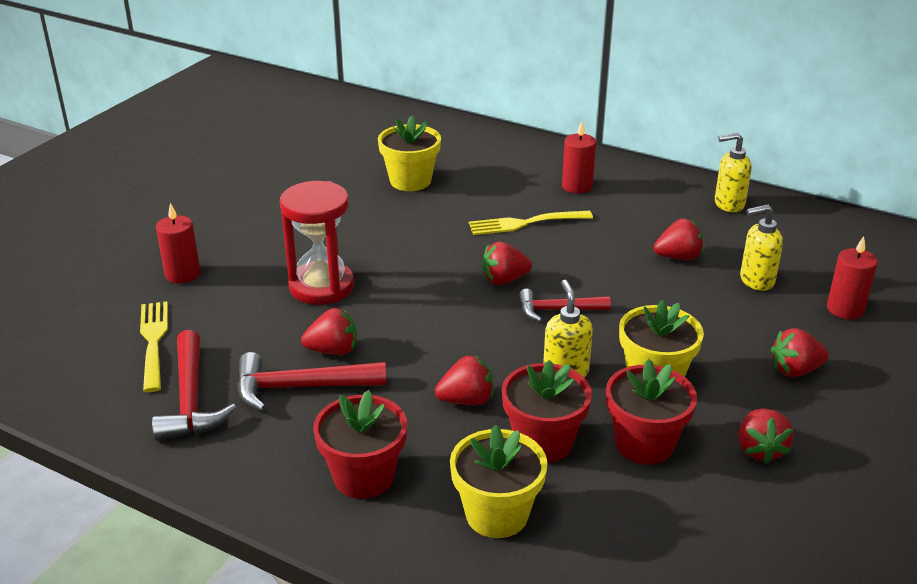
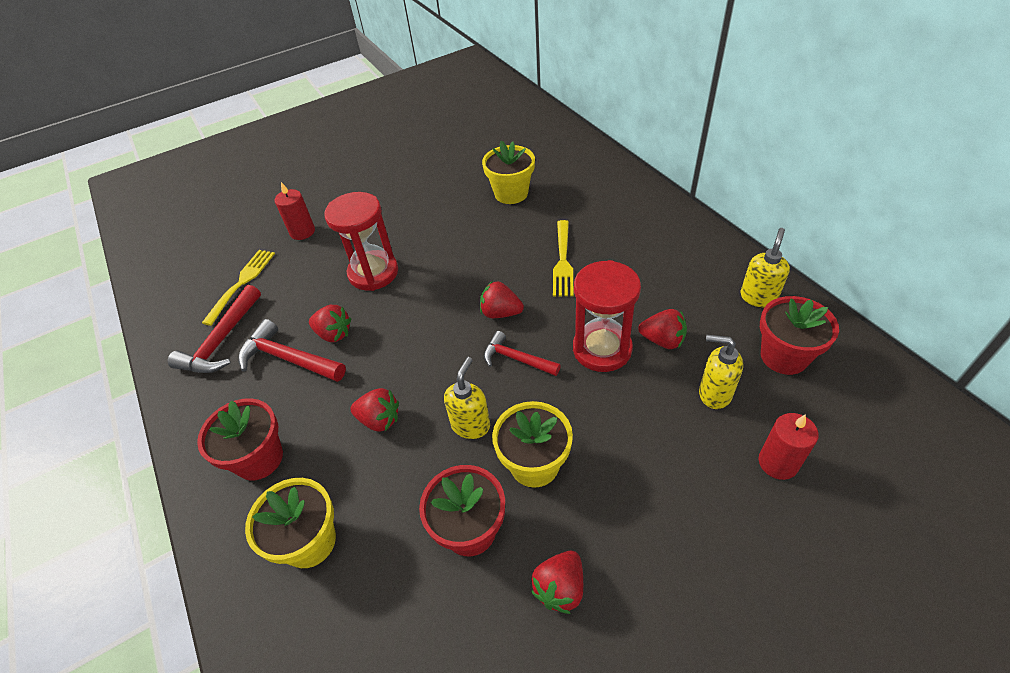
camera: 35 degrees right, 15 degrees up
yellow fork [469,211,593,235] -> yellow fork turned 105 degrees counterclockwise [553,220,574,296]
red flower pot [502,360,592,463] -> red flower pot moved to [760,296,839,375]
red candle [562,121,596,194] -> none
yellow soap dispenser [715,133,752,212] -> yellow soap dispenser turned 90 degrees clockwise [740,228,790,307]
red strawberry [771,328,829,377] -> none
none -> red hourglass [573,260,641,372]

